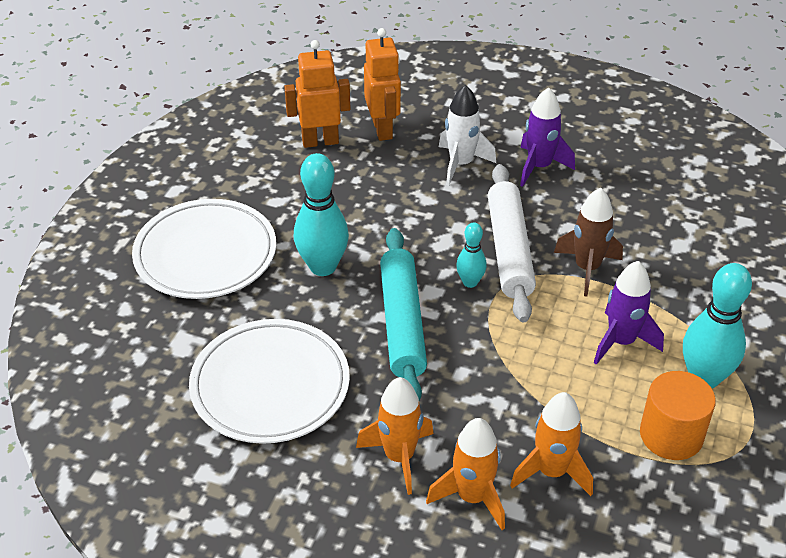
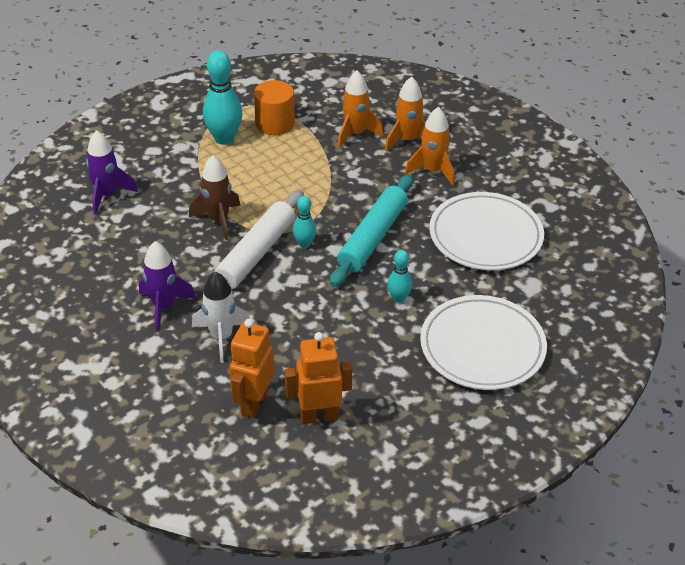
camera: 150 degrees left, 0 degrees up
orange robot [284,40,350,148] -> orange robot turned 150 degrees clockwise [285,332,353,424]
turquoise bowling pin [294,153,349,276] -> turquoise bowling pin [387,250,412,303], size x0.55
purple rocket [594,261,664,365] -> purple rocket moved to [86,130,138,214]

